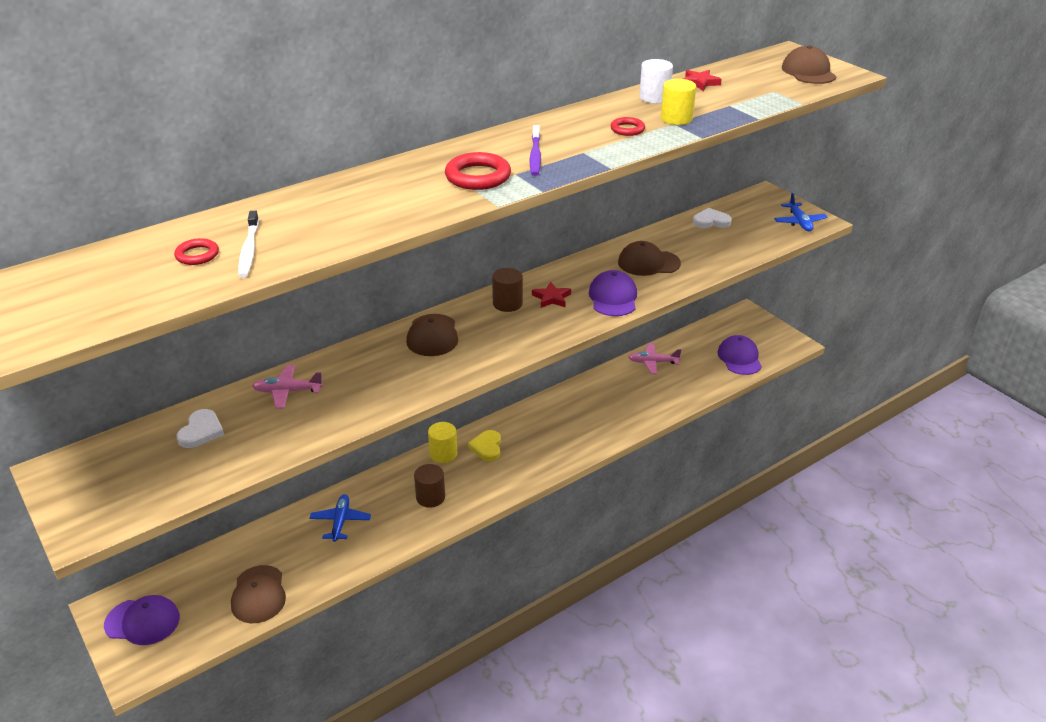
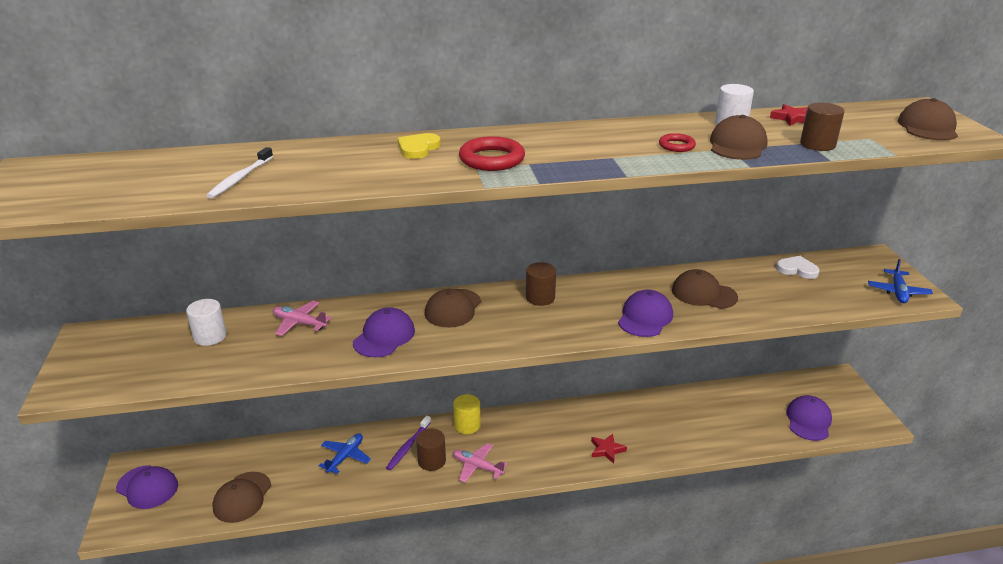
camera: 25 degrees right, 5 degrees down
red ring [174,238,219,265] -> none
white heart [176,409,224,448] -> white cylinder [186,299,227,346]
yellow heart [468,430,501,461] -> yellow heart moved to [398,133,441,159]
purple toothbrush [530,125,541,176] -> purple toothbrush moved to [386,415,431,470]
red star [532,282,571,308] -> red star moved to [591,434,627,464]
pink plane [629,343,681,374] -> pink plane moved to [453,443,507,483]
yellow cylinder [661,79,696,125] -> brown cap [710,115,768,160]
none -> purple cap [353,307,415,357]
none -> brown cylinder [800,103,844,151]

